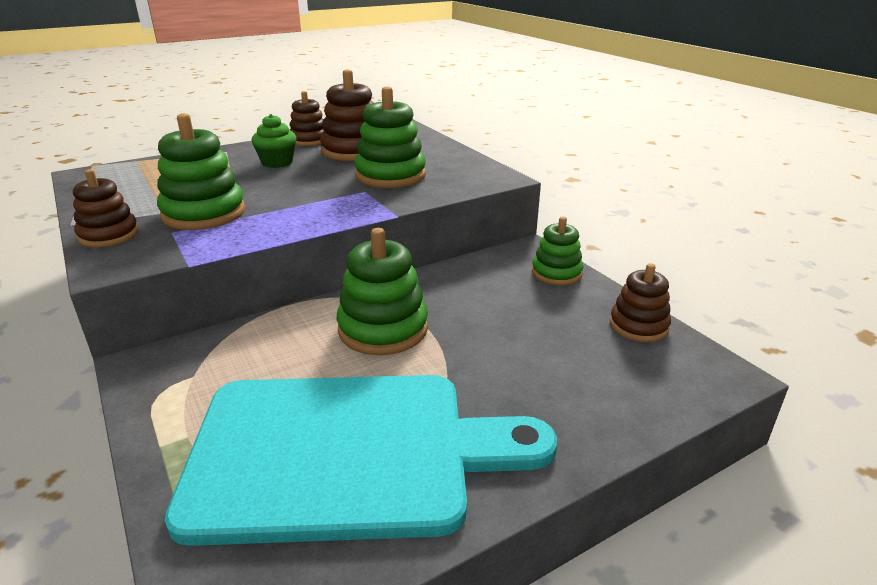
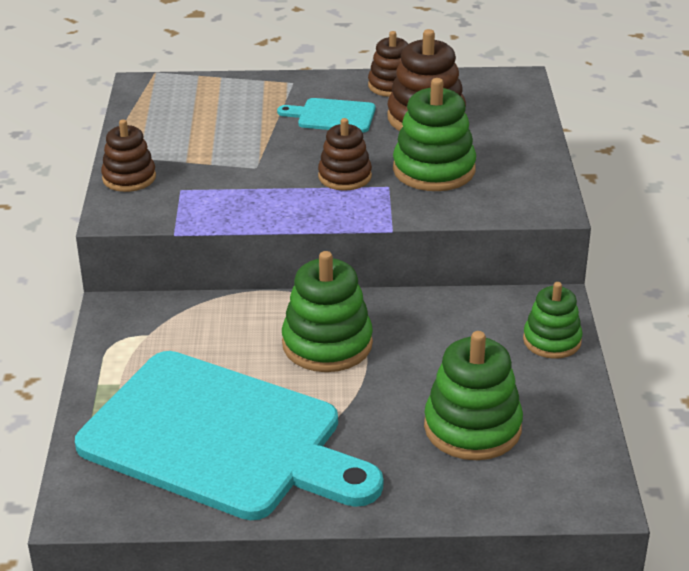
camera: 30 degrees right, 5 degrees up
green stacking toy [157,113,245,230] -> green stacking toy moved to [424,331,523,460]
green cupcake [251,114,297,168] -> turquoise cutting board [277,98,376,133]
brown stacking toy [610,263,671,342] -> brown stacking toy moved to [318,118,372,191]

